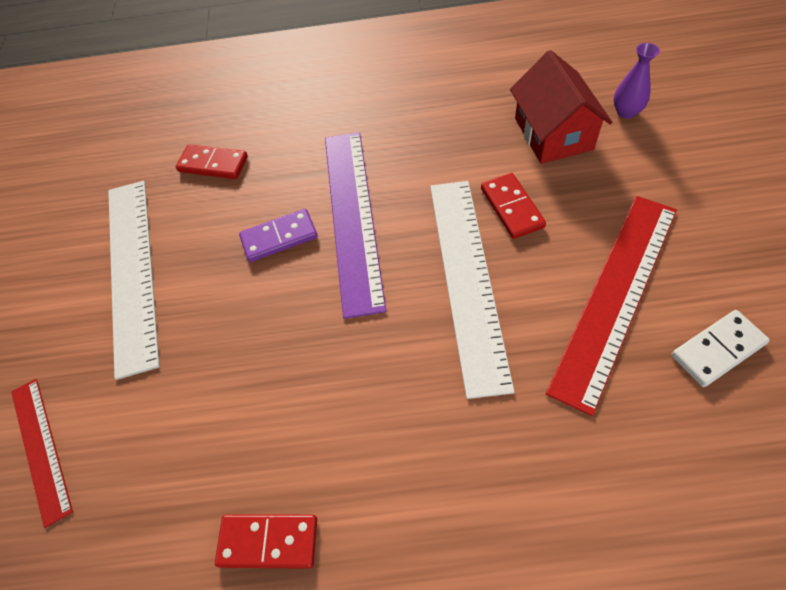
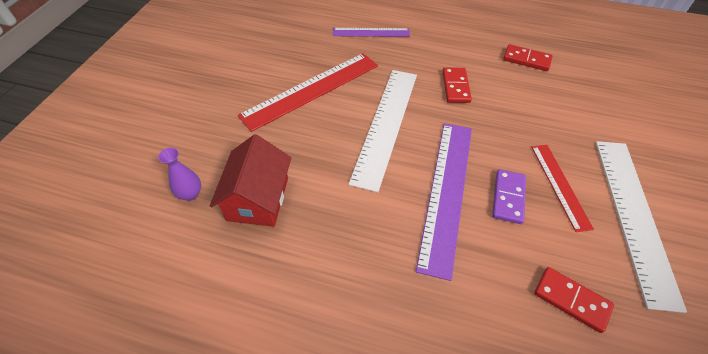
camera: 165 degrees left, 5 degrees down
red ruler [11,379,73,528] -> red ruler moved to [531,145,594,232]
purple domino [239,209,318,262] -> purple domino turned 75 degrees counterclockwise [492,169,526,224]
red domino [481,173,546,239] -> red domino moved to [442,67,472,103]
white domino [672,310,770,387] -> none
none -> purple ruler [333,28,410,37]

